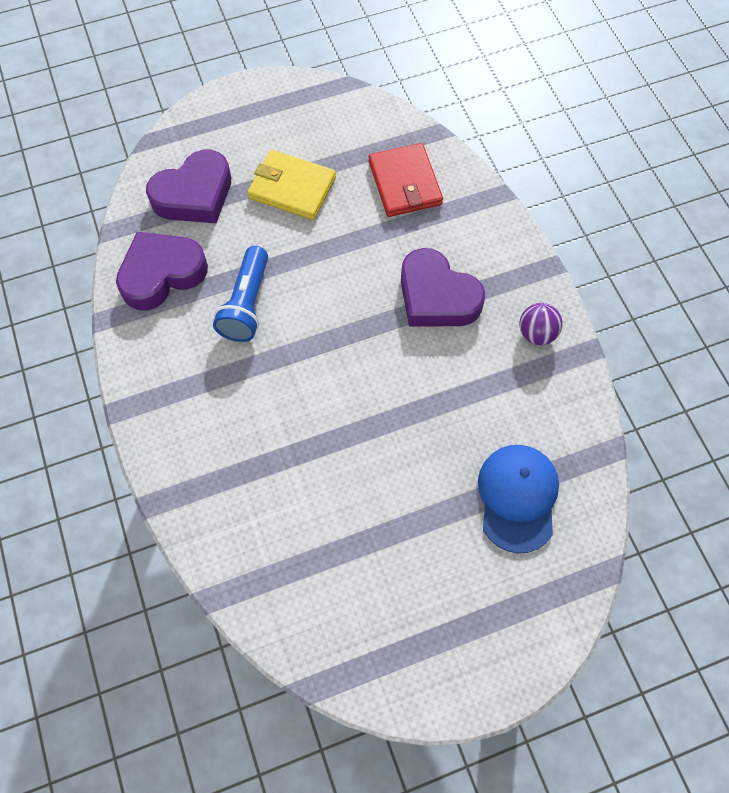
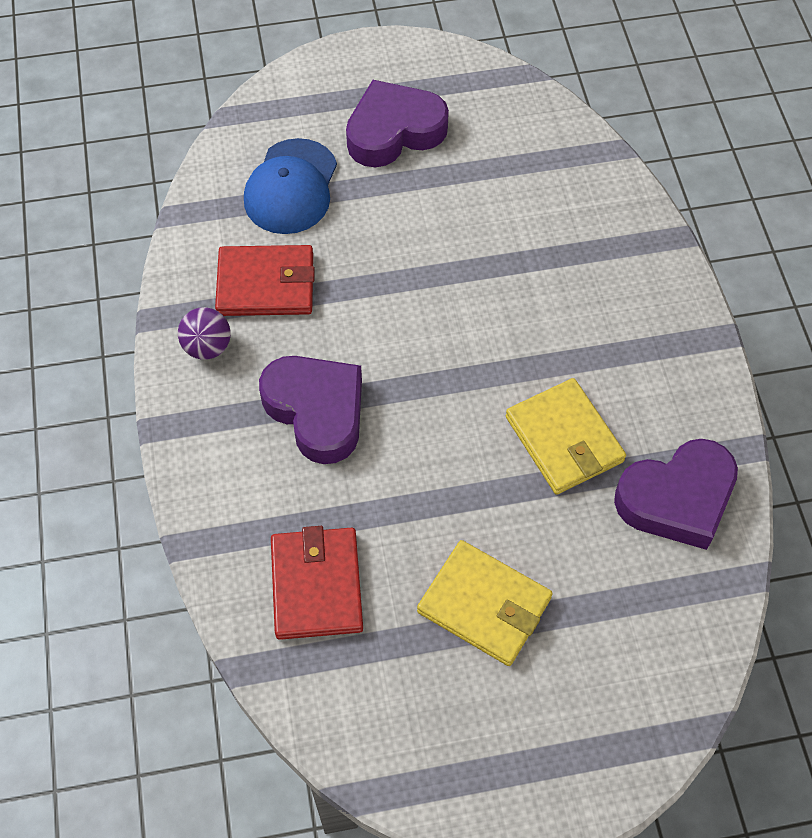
camera: 170 degrees left, 5 degrees down
purple heart [146,150,231,223] -> purple heart moved to [346,80,449,167]
blue flashlight [213,246,268,342] -> yellow wallet [506,378,626,495]
none -> red wallet [215,245,315,316]

